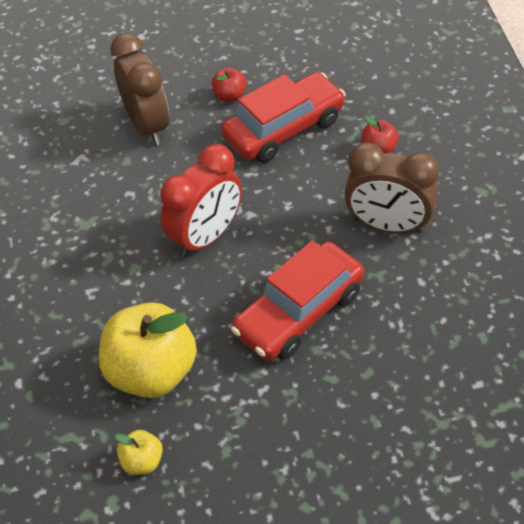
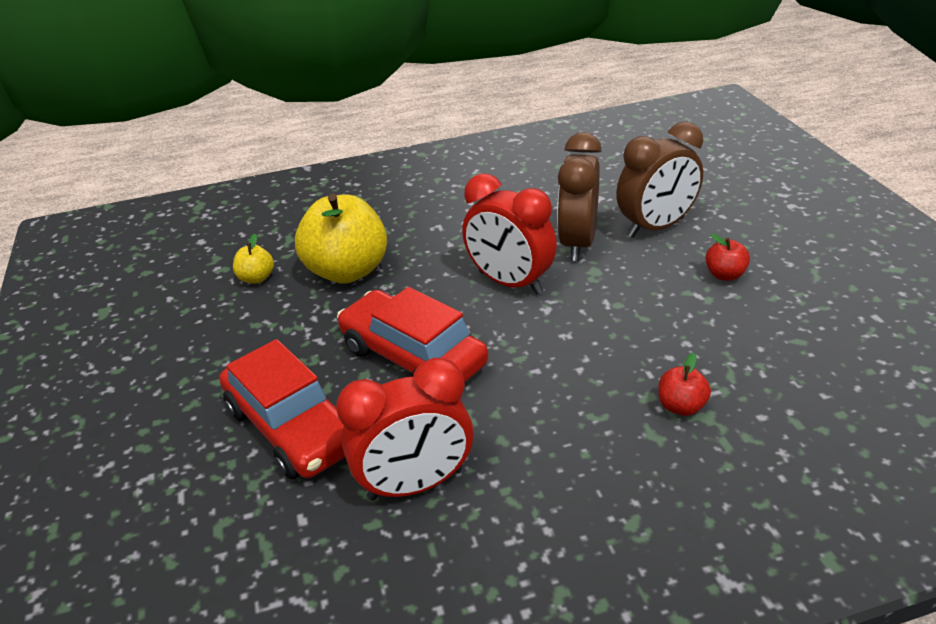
camera: 85 degrees right, 15 degrees down
red car [221,72,346,163] -> red car moved to [220,339,345,479]
brown clock [344,142,439,233] -> brown clock moved to [557,132,602,261]
none -> red clock [336,358,473,501]

